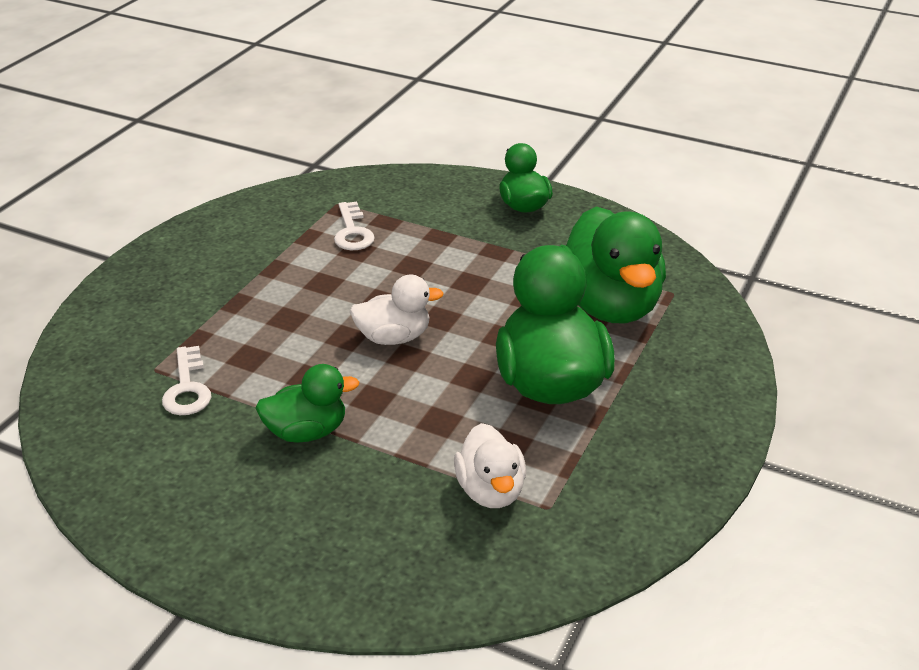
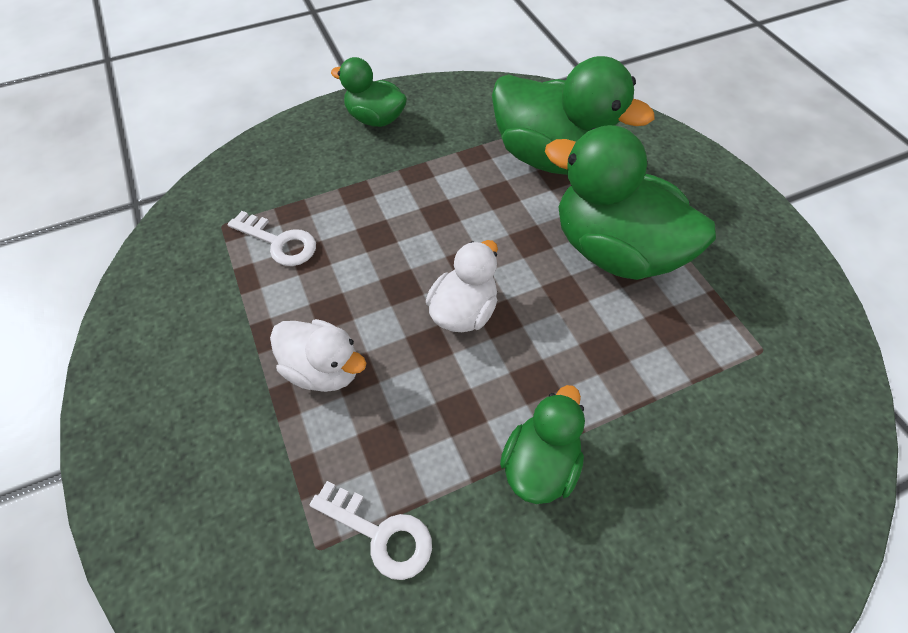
camera: 50 degrees left, 20 degrees up
white duck [454,423,526,508] -> white duck moved to [270,319,367,392]

